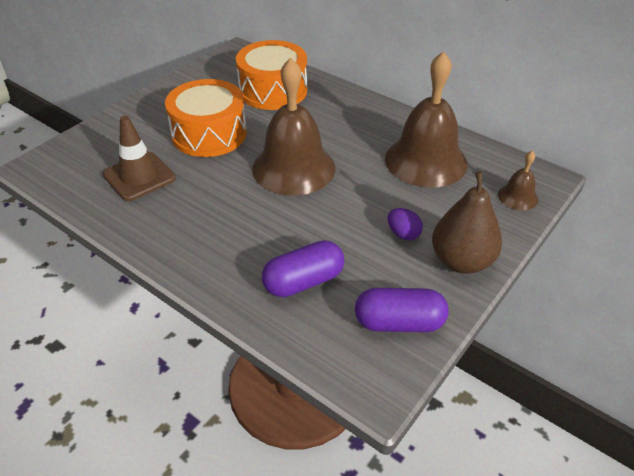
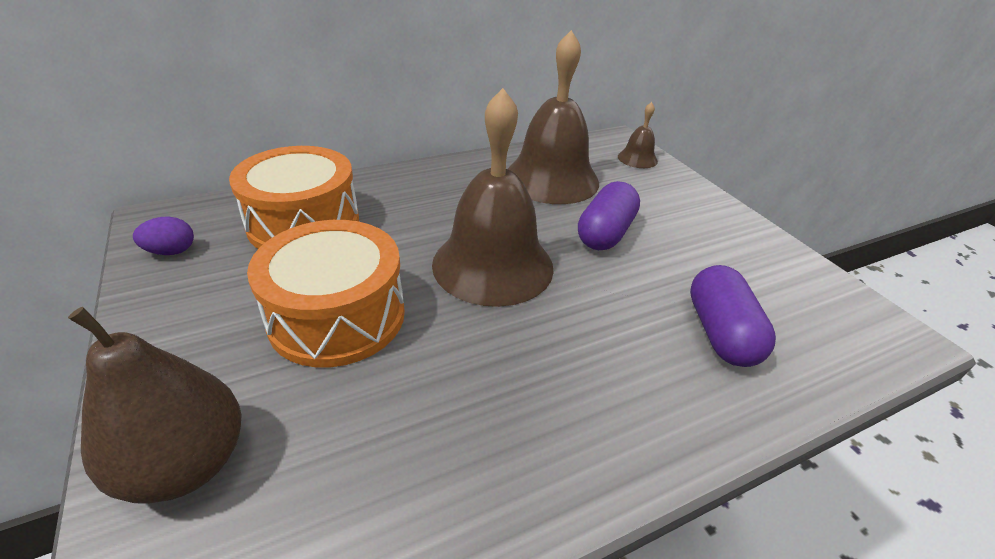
camera: 65 degrees left, 5 degrees down
brown traffic cone [103,116,176,201] -> none
purple capsule [355,288,449,332] -> purple capsule moved to [578,181,640,250]
purple egg [388,208,423,240] -> purple egg moved to [133,217,194,255]
brown pear [432,171,502,274] -> brown pear moved to [68,307,241,504]

